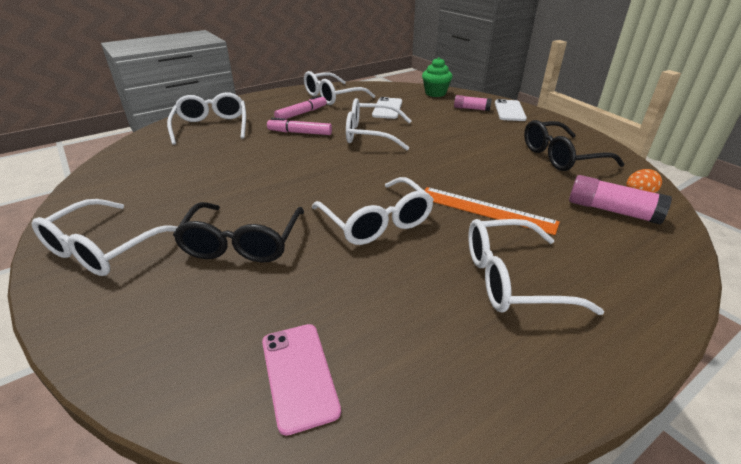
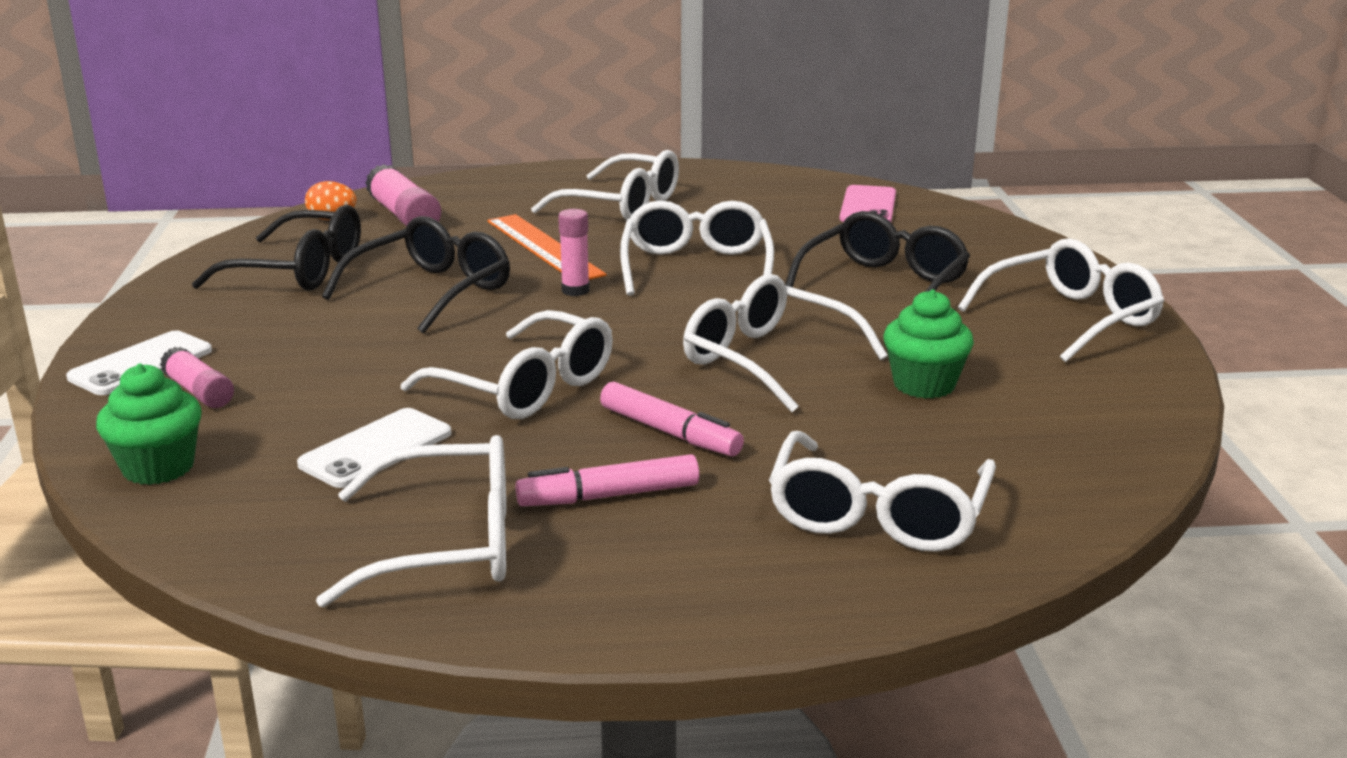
camera: 150 degrees left, 10 degrees down
none -> black glasses [322,216,510,333]
none -> pink glue stick [558,209,590,296]
none -> white glasses [683,274,888,412]
none -> green cupcake [884,290,974,399]

